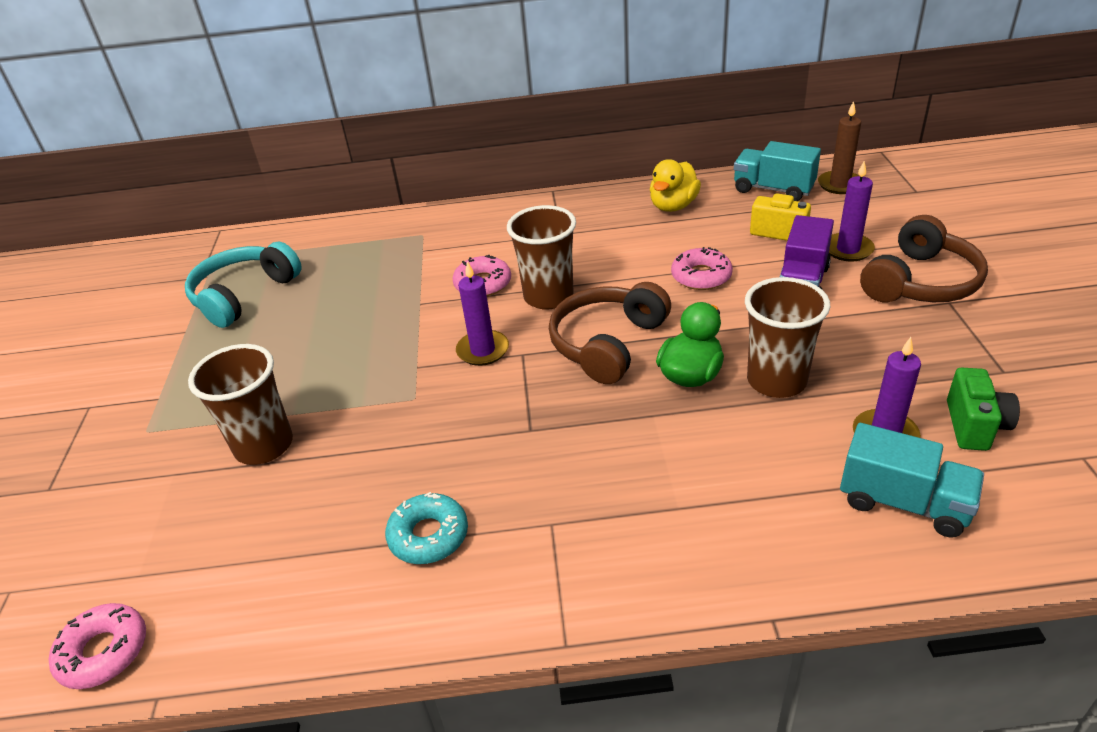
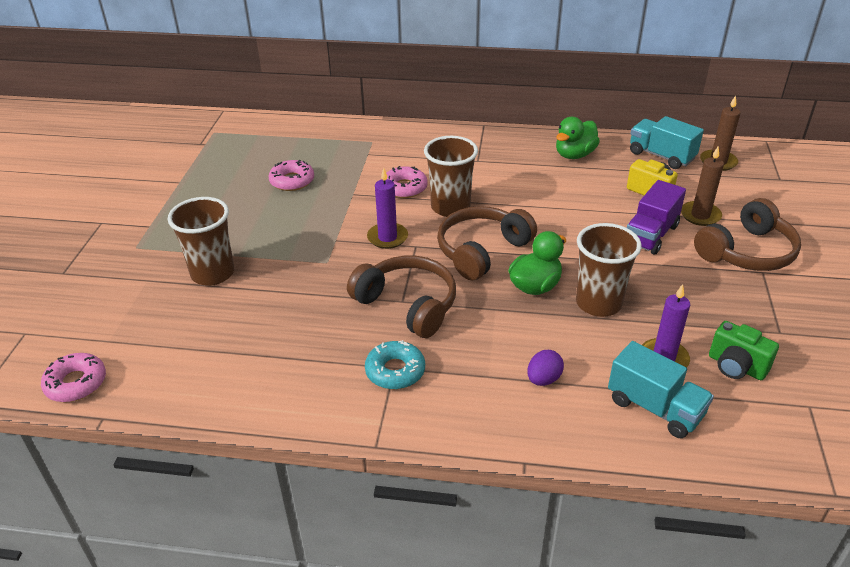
camera: 10 degrees right, 0 degrees up
turquoise headphones [185,242,302,328] -> none
turquoise donut [385,492,468,564] -> turquoise donut moved to [365,340,425,389]
yellow duck [650,159,701,212] -> green duck [556,117,600,159]
pink donut [671,247,733,290] -> pink donut moved to [269,160,314,191]
purple candle [829,161,875,261] -> brown candle [681,146,724,226]
green camera [947,368,1020,451] -> green camera turned 105 degrees clockwise [709,321,779,380]
none -> brown headphones [347,256,456,338]
none -> purple egg [527,350,564,386]

